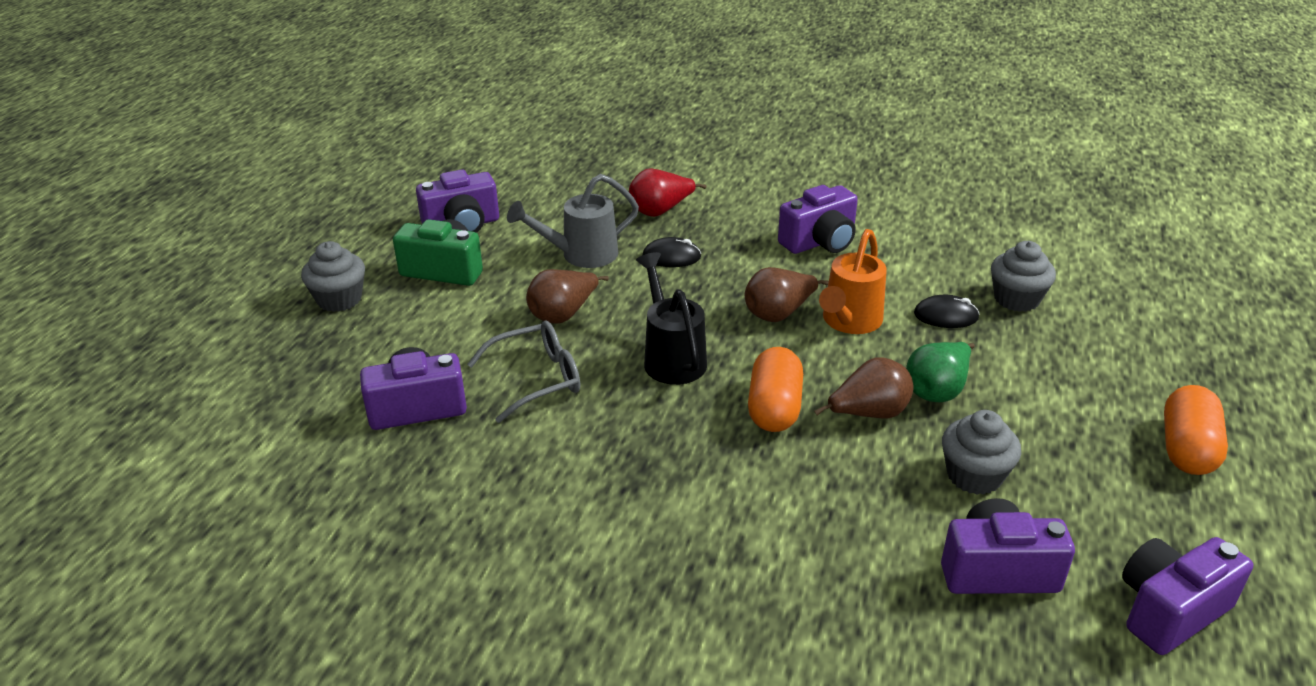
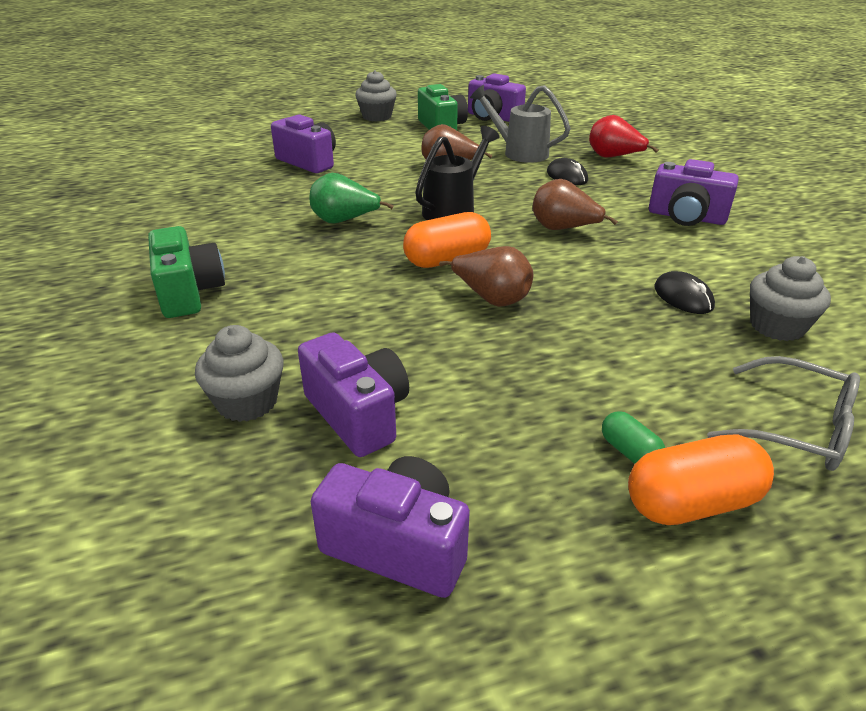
camera: 55 degrees right, 0 degrees up
grey glasses [467,321,580,423] -> grey glasses moved to [707,356,860,471]
orange watering can [819,229,887,334] -> none
green pear [906,342,975,403] -> green pear moved to [310,173,394,223]
grey cupcake [942,410,1021,495] -> grey cupcake moved to [195,325,284,422]
none -> green camera [148,226,225,318]
none -> green capsule [602,411,665,464]

